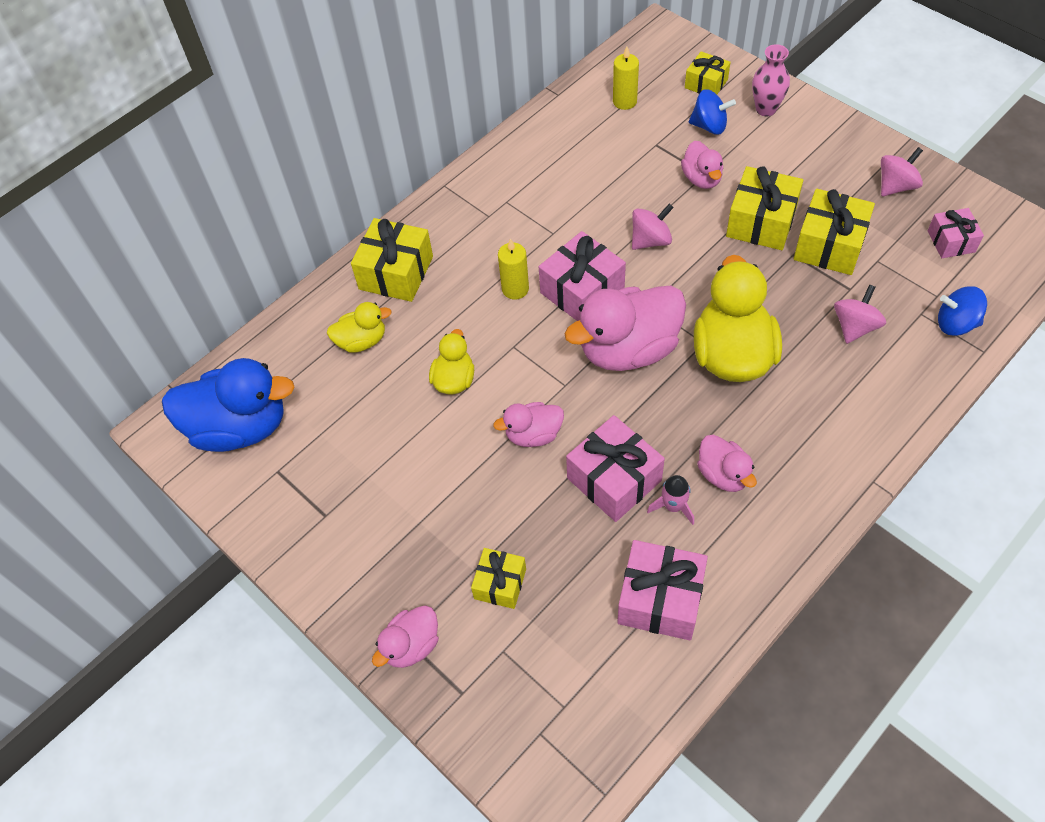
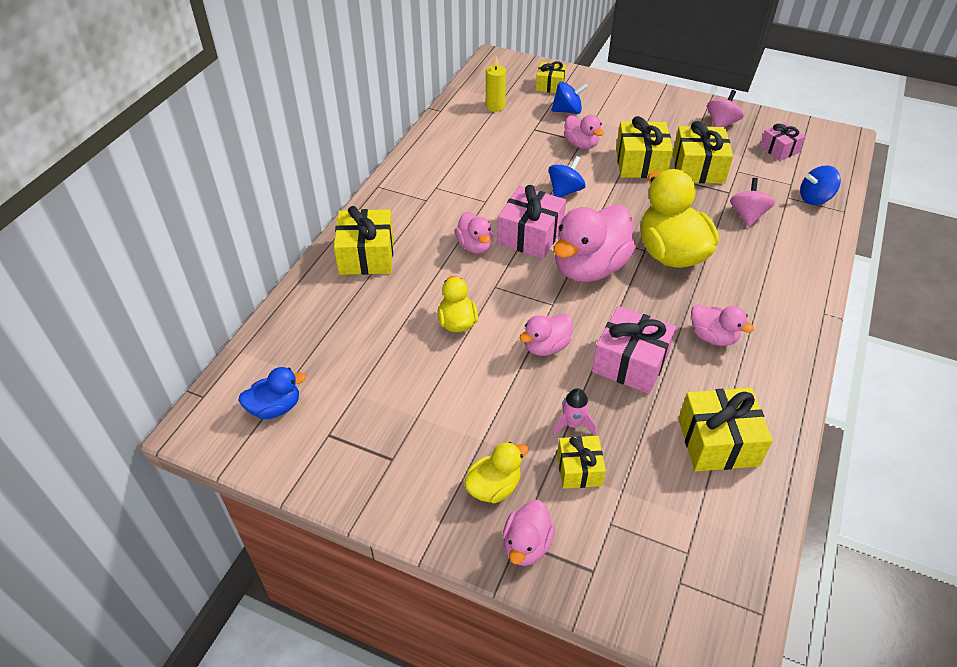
camera: 25 degrees left, 10 degrees down
blue duck [162,358,295,452] -> blue duck [238,367,306,419], size x0.52
yellow duck [327,302,392,352] -> yellow duck moved to [464,442,529,503]
yellow candle [498,238,529,300] -> pink duck [455,211,493,254]
pink gift [617,540,708,640] -> yellow gift [678,388,773,471]
pink spinning top [632,204,674,250] -> blue spinning top [549,156,586,198]
pink rocket [647,475,694,525] -> pink rocket moved to [552,388,597,436]
pink vase [752,44,790,116] -> none

